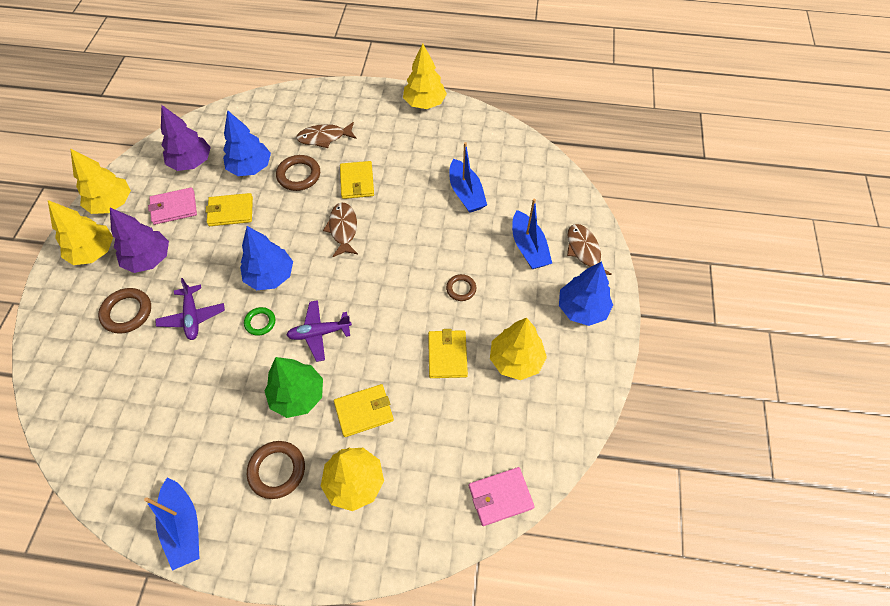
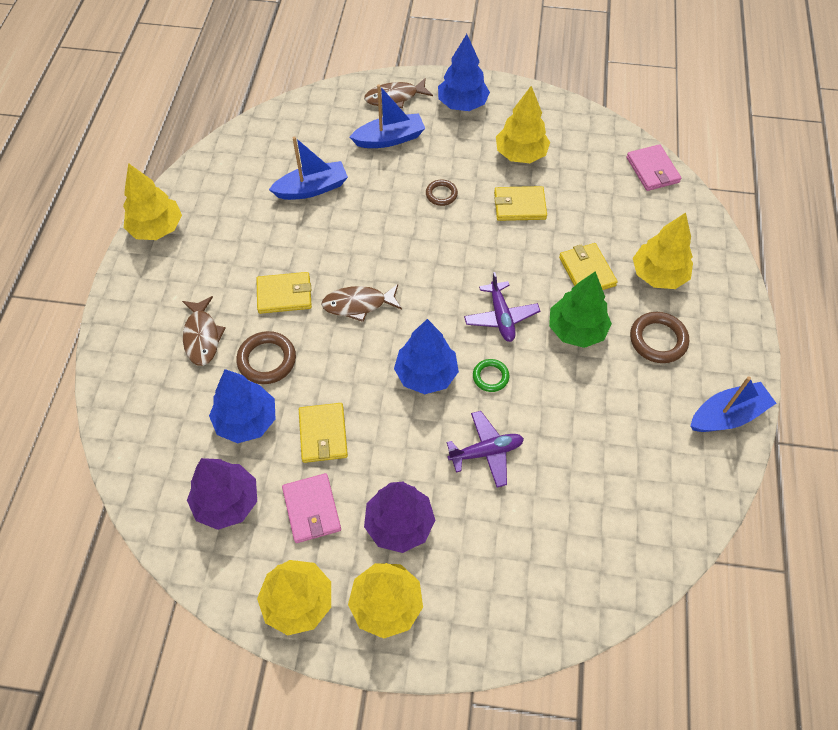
camera: 90 degrees left, 0 degrees up
brown ring [98,288,151,334] -> none

